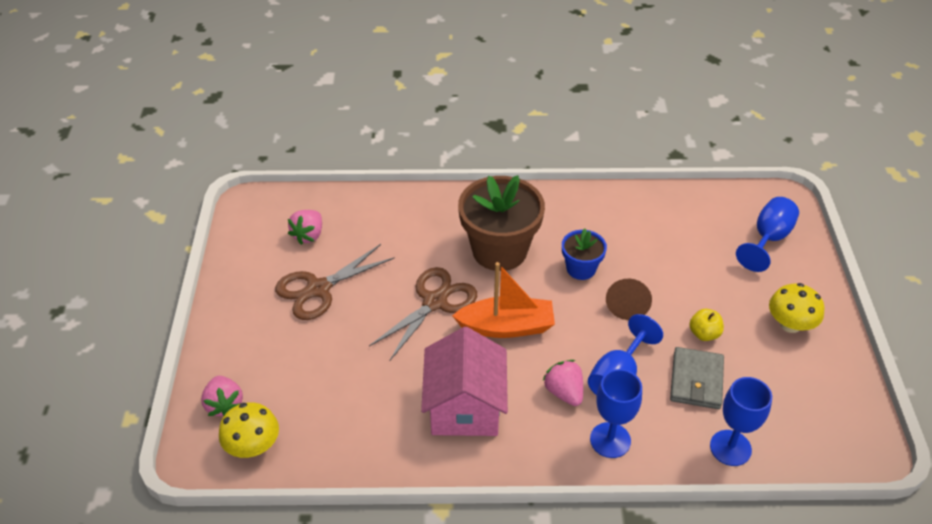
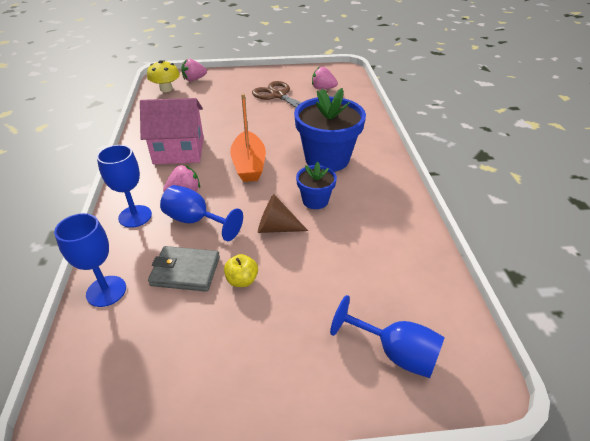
camera: 85 degrees right, 5 degrees down
brown scissors [369,267,477,360] -> none
brown flower pot [458,175,545,271] -> blue flower pot [294,88,366,172]
yellow mushroom [769,283,825,333] -> none

